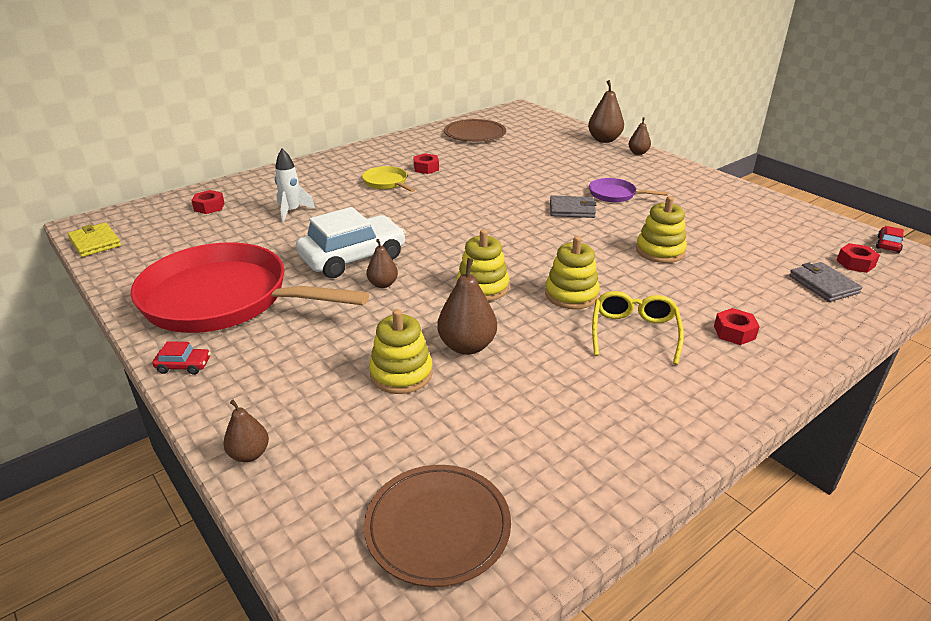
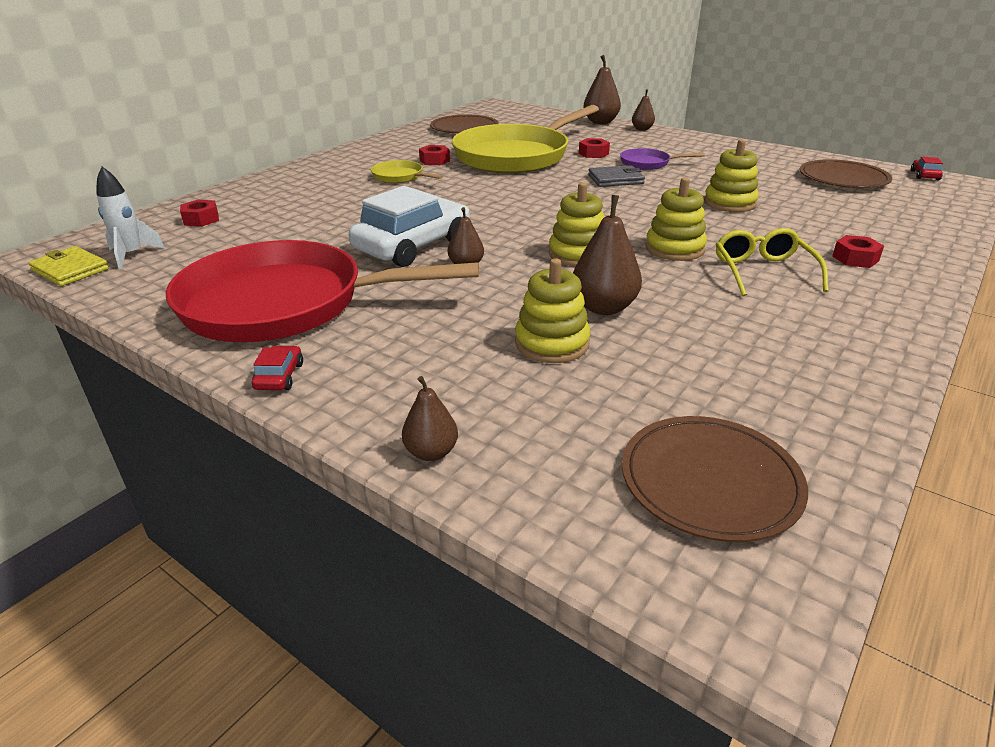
camera: 15 degrees left, 0 degrees up
red car [152,341,211,375] -> red car turned 75 degrees counterclockwise [252,346,303,390]
white rocket [275,149,315,222] -> white rocket moved to [97,167,165,269]
grey wallet [789,262,862,302] -> none
red nut [836,243,880,273] -> red nut moved to [579,138,610,158]
none -> yellow pan [452,105,599,173]
none -> brown plate [800,159,892,188]

